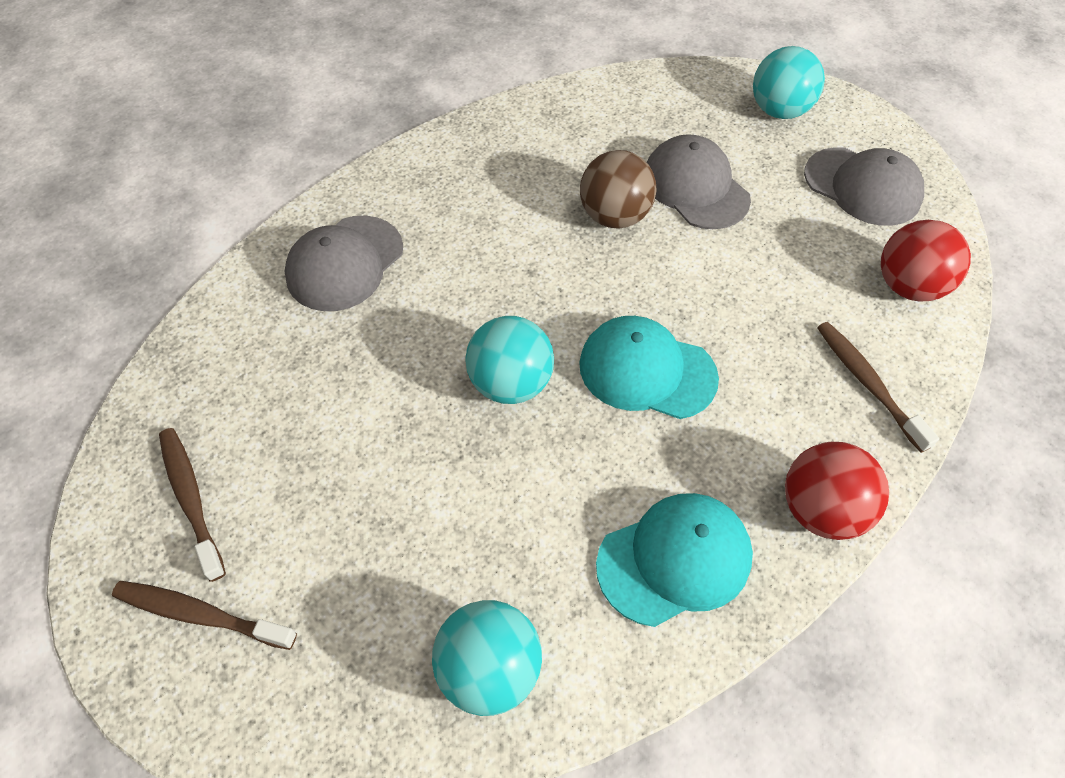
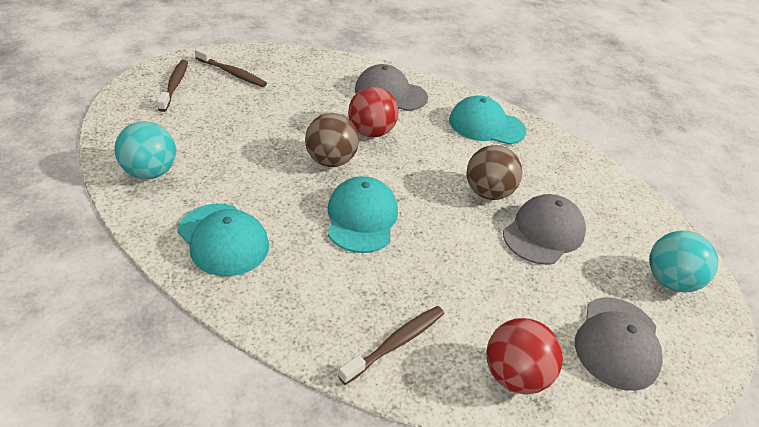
camera: 70 degrees right, 15 degrees down
brown toothbrush [159,428,226,582] -> brown toothbrush turned 75 degrees clockwise [195,48,267,87]
turquoise ball [465,316,554,404] -> brown ball [305,113,359,167]
red ball [785,442,889,540] -> red ball moved to [348,87,398,137]
none -> turquoise cap [449,95,527,144]

